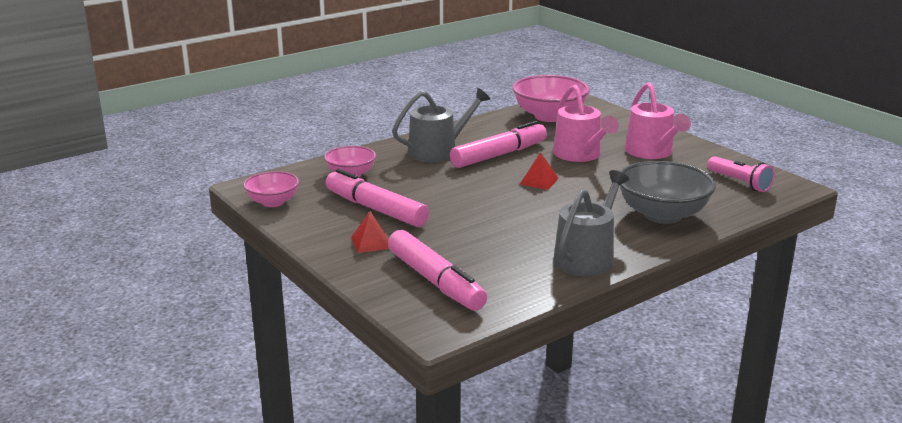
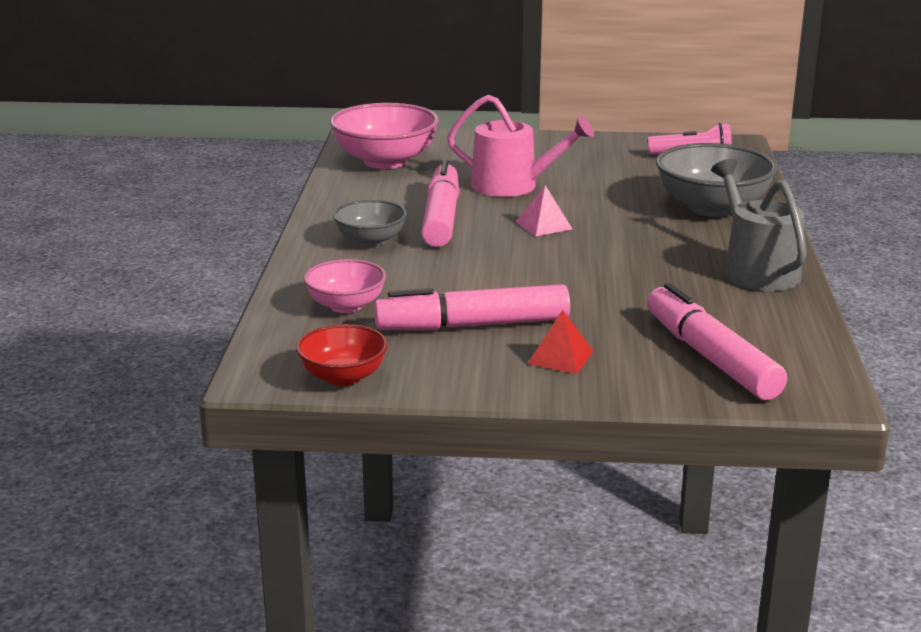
camera: 50 degrees left, 0 degrees up
pink bowl [244,171,299,207] -> red bowl [296,324,388,386]
pink marker [388,230,487,311] -> pink marker turned 120 degrees counterclockwise [647,283,787,400]
grey watering can [392,88,491,162] -> grey bowl [333,200,407,247]
red pyramid [519,152,558,190] -> pink pyramid [516,185,572,236]
pink watering can [625,82,691,159] -> none

